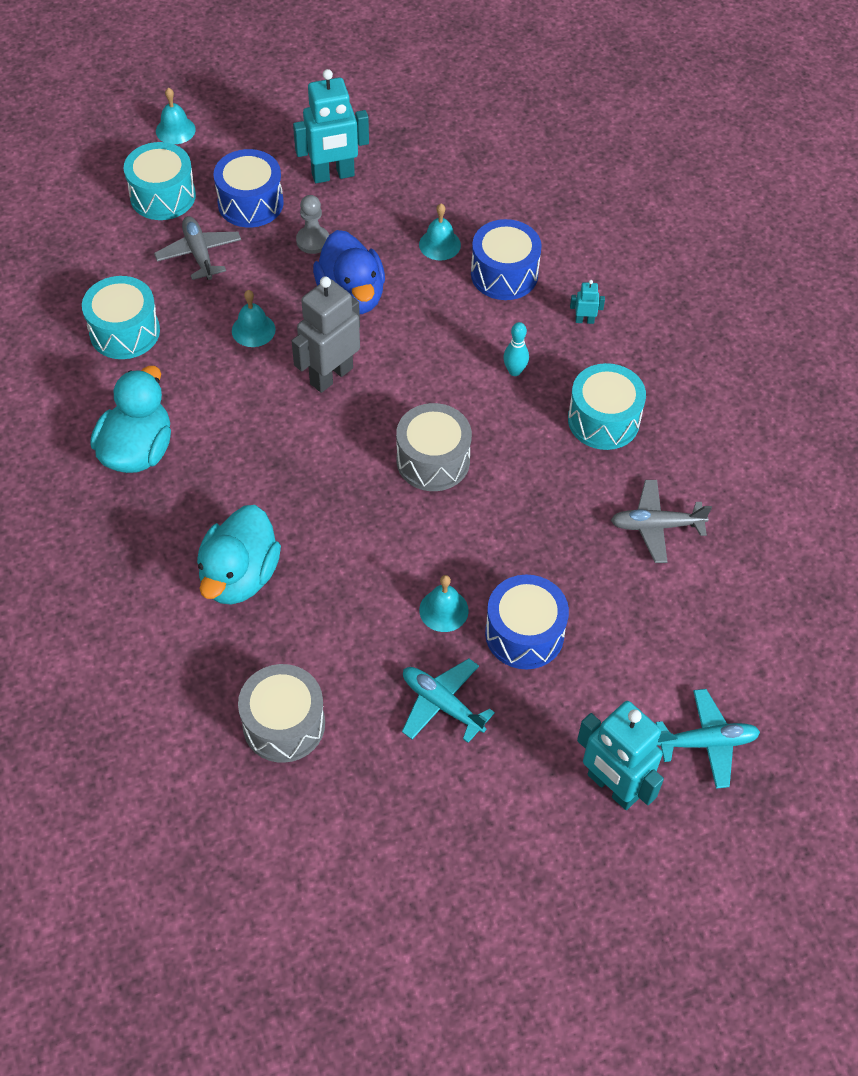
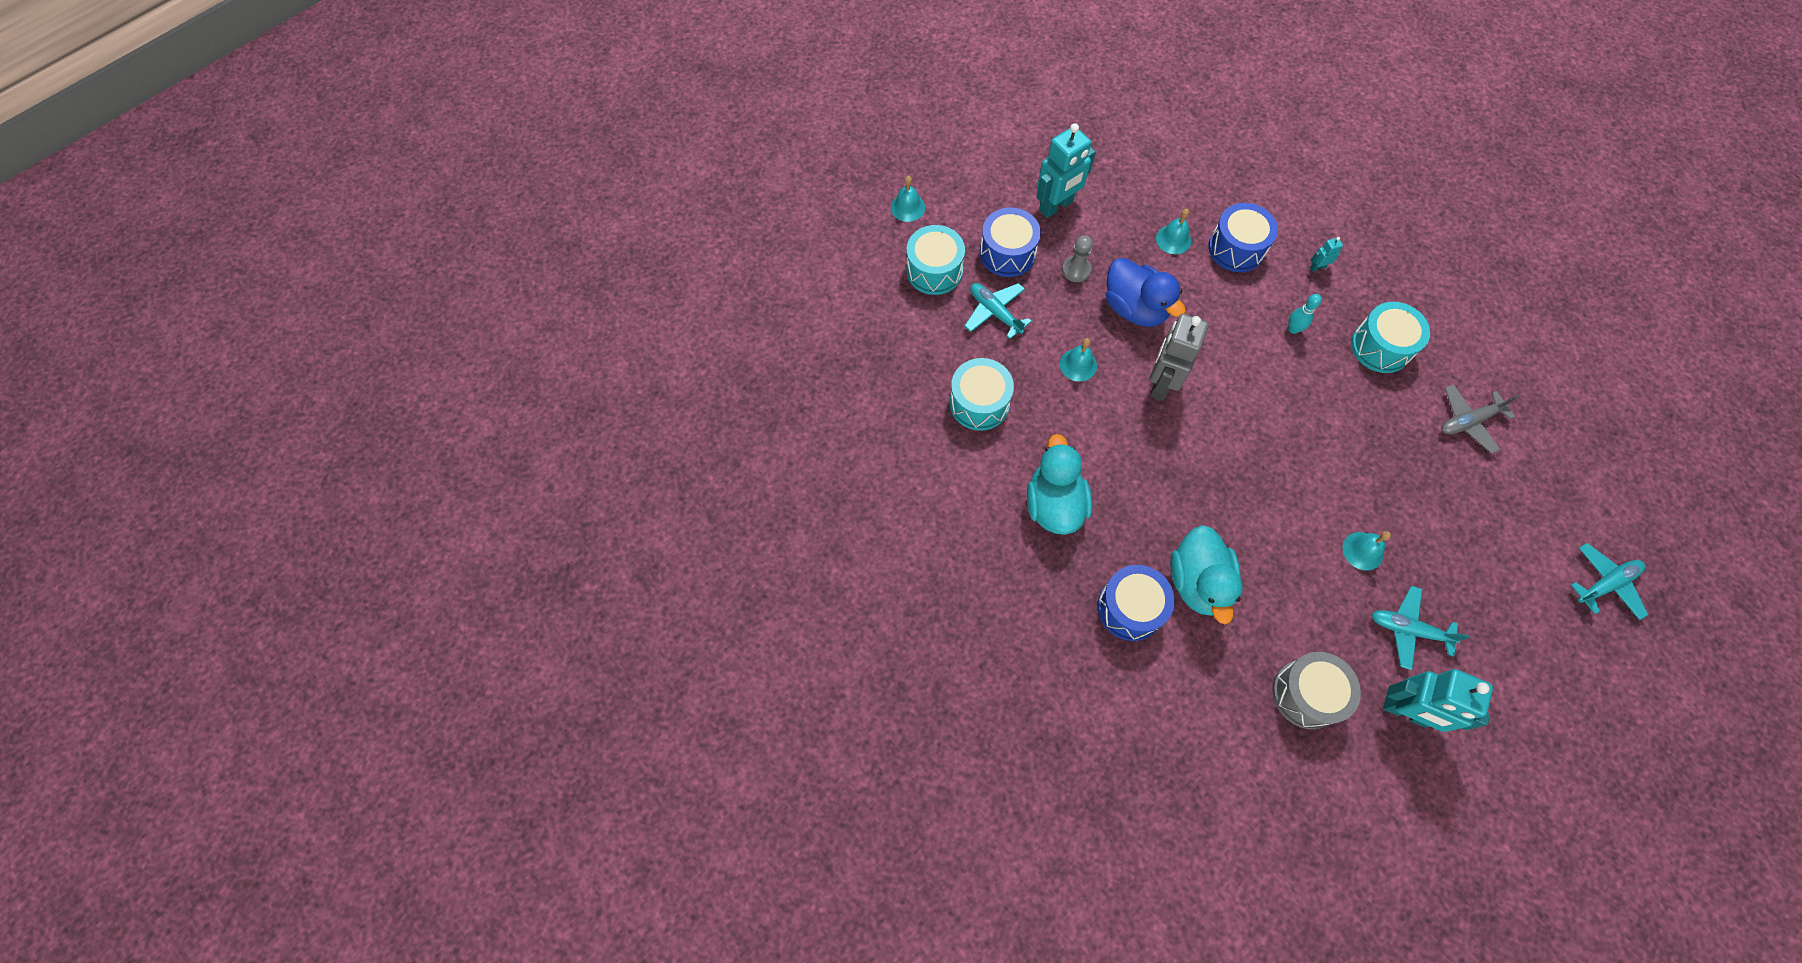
camera: 20 degrees left, 10 degrees up
grey plane [154,216,241,280] -> turquoise plane [964,283,1032,339]
grey drum [396,403,472,491] -> none
blue drum [485,575,569,669] -> blue drum moved to [1098,565,1175,641]
turquoise robot [577,701,664,810] -> turquoise robot moved to [1383,669,1493,732]

